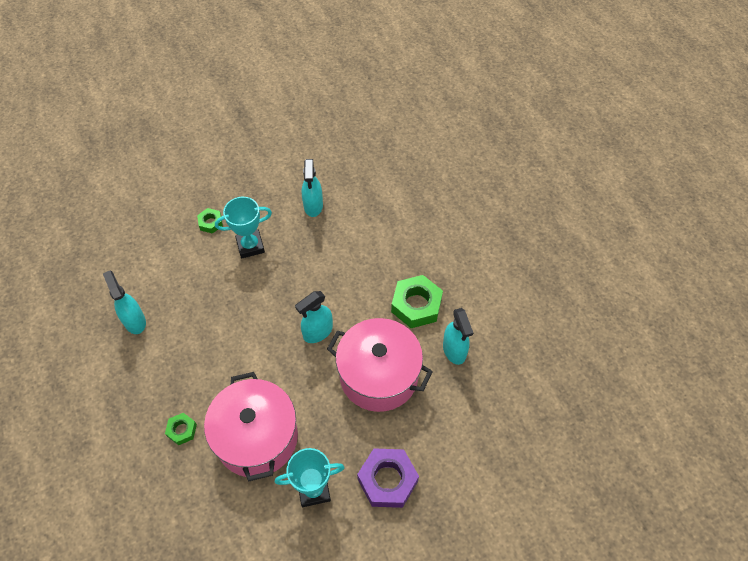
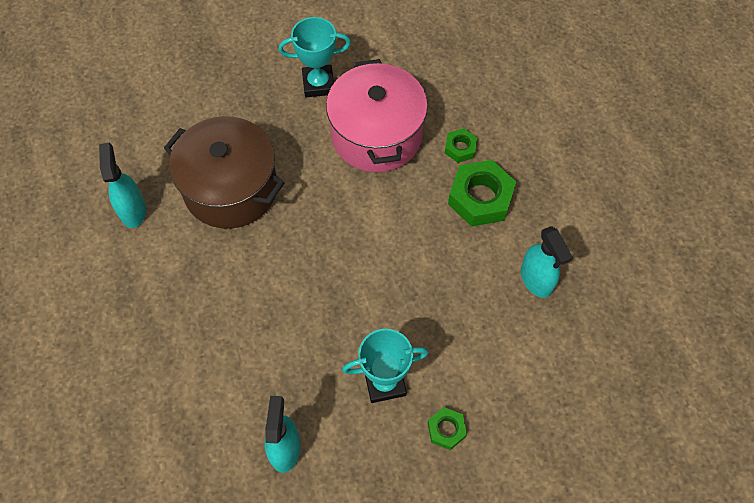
camera: 175 degrees left, 5 degrees up
turquoise spray bottle [295,291,333,343] -> none
pink pot [327,318,433,412] -> brown pot [164,116,285,229]
purple nut [357,448,419,508] -> none
green nut [391,275,443,328] -> green nut moved to [448,160,516,227]

